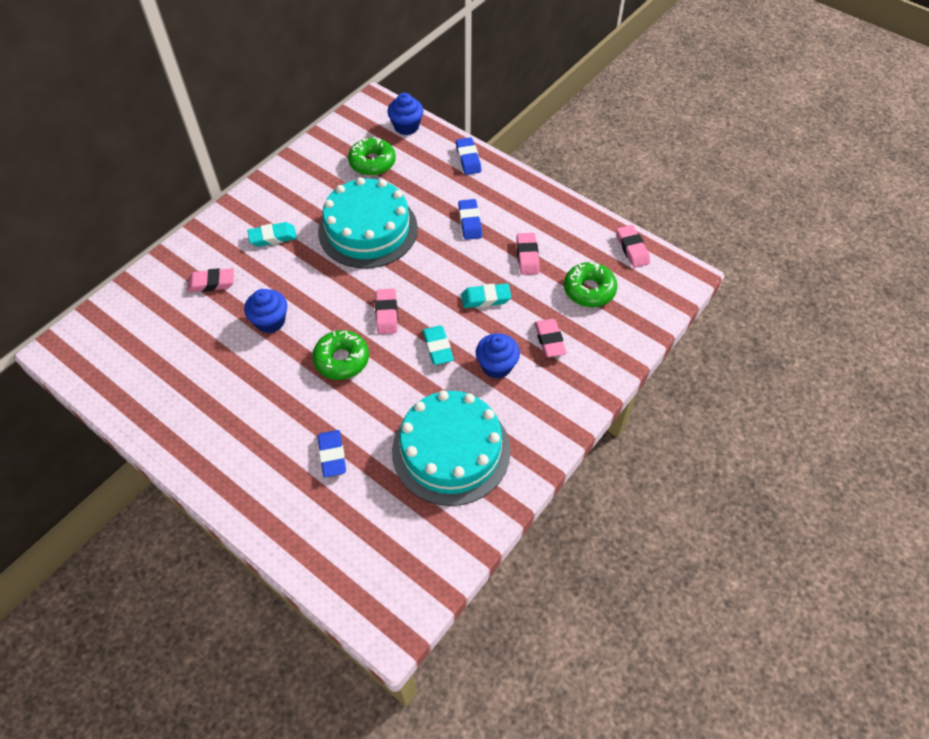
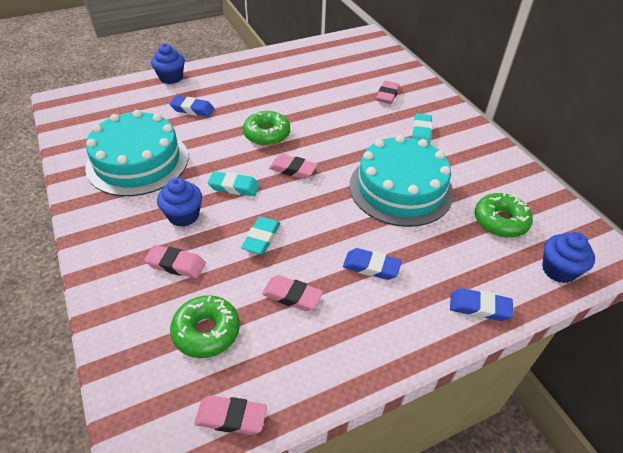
camera: 115 degrees right, 10 degrees down
blue cupcake [244,289,287,333] -> blue cupcake moved to [151,44,185,84]

